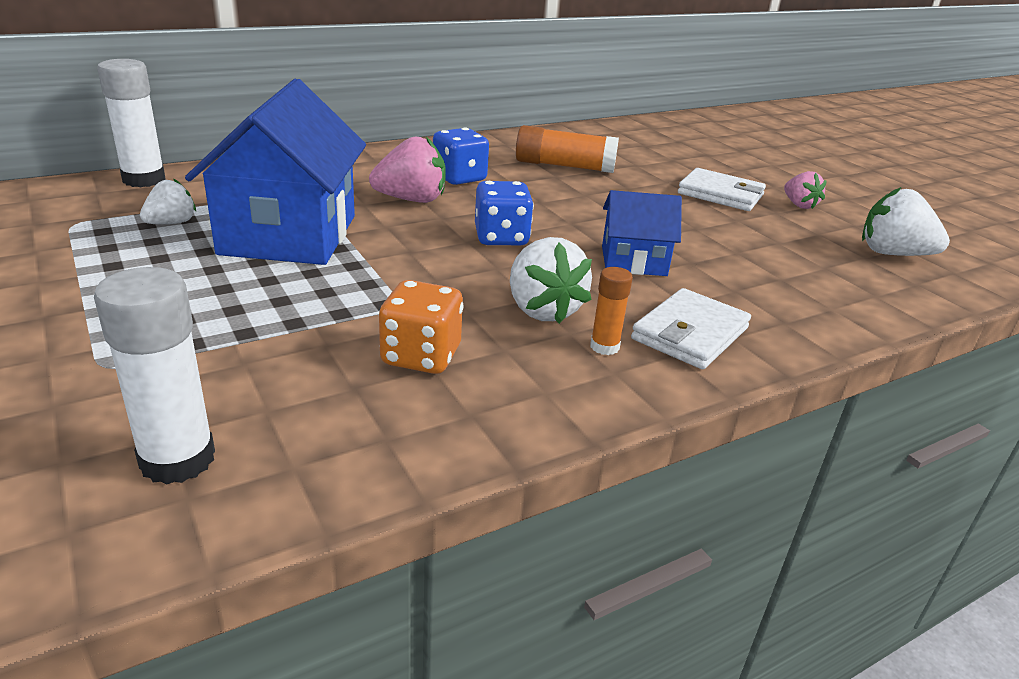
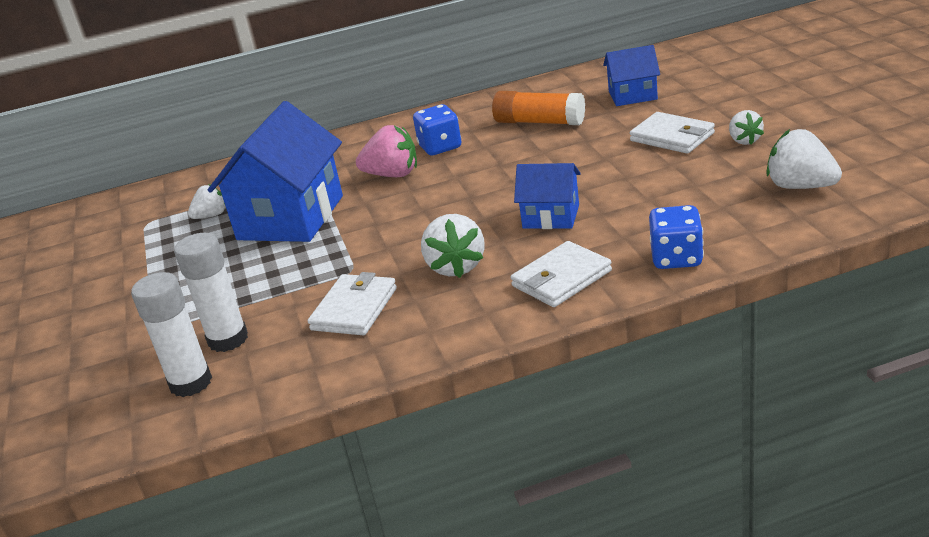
camera: 20 degrees right, 0 degrees up
white glue stick [97,59,166,187] -> white glue stick moved to [174,233,248,352]
orange dice [379,280,463,374] -> white wallet [308,272,397,336]
blue dice [475,181,534,245] -> blue dice moved to [649,205,704,269]
orange glue stick [590,267,633,355] -> none
pink strawberry [784,171,827,209] -> white strawberry [729,110,764,145]
none -> blue house [603,45,660,106]

